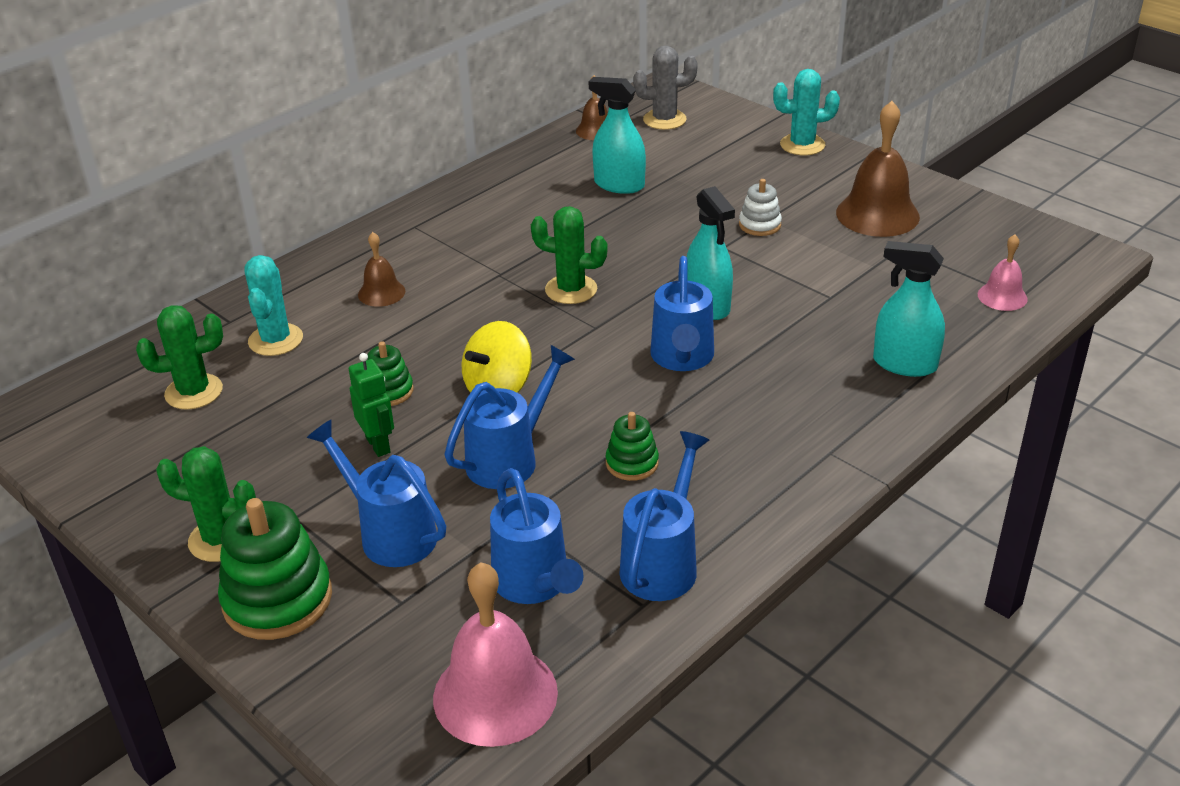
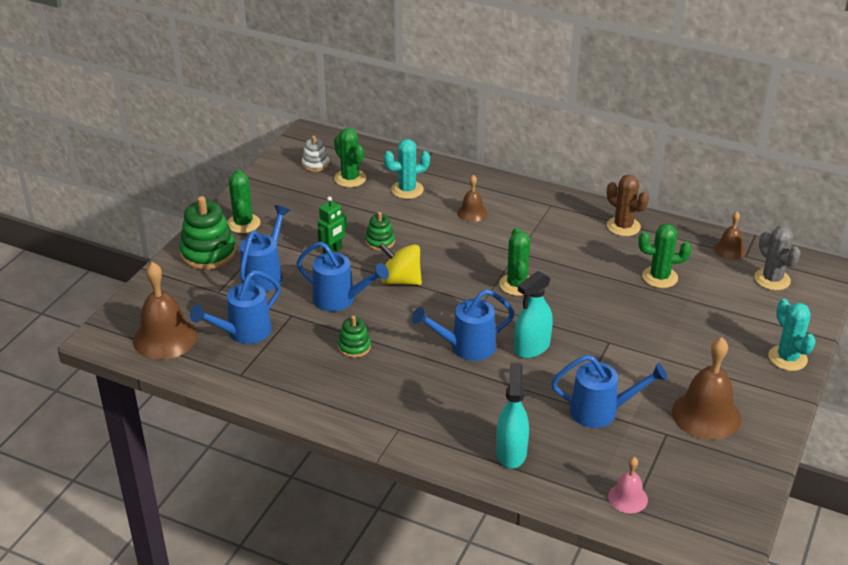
camera: 70 degrees right, 0 degrees up
pink bell [433,562,558,747] -> brown bell [133,262,197,360]
turquoise spray bottle [589,77,646,194] -> green cactus [639,224,692,288]
blue watering can [619,431,709,601] -> blue watering can moved to [551,355,667,428]
white stacking toy [739,179,782,236] -> white stacking toy moved to [302,136,329,172]
none -> brown cactus [607,175,649,236]

